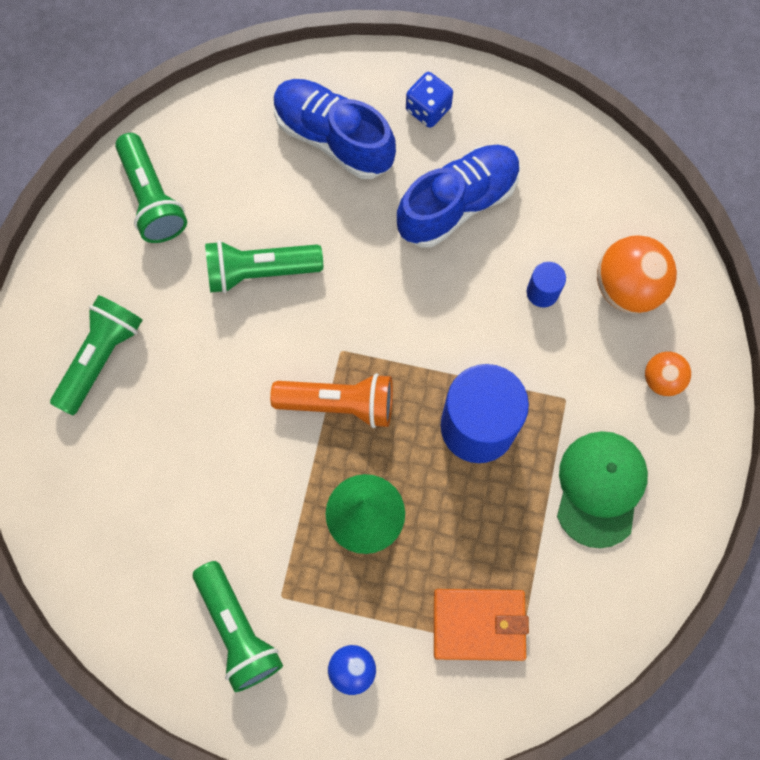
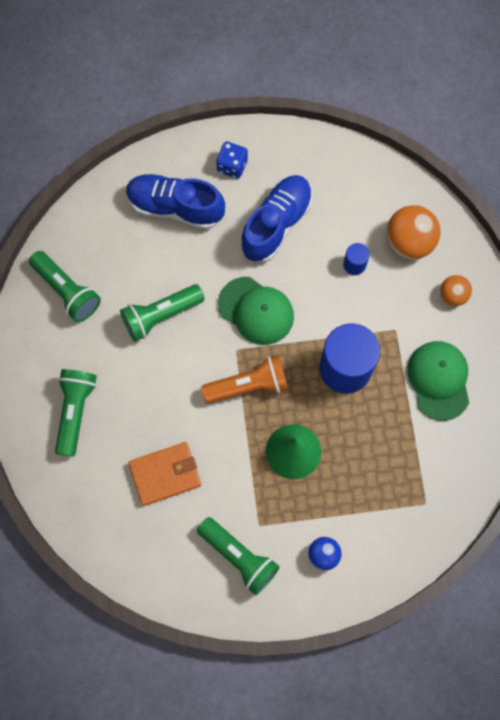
camera: 20 degrees left, 0 degrees up
orange wallet [434,589,529,661] -> orange wallet moved to [128,442,201,506]
none -> green cap [218,277,294,345]

